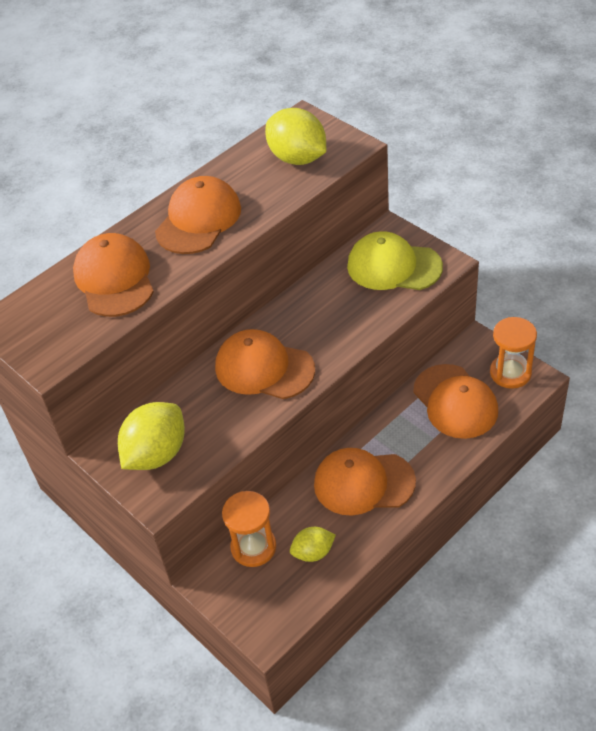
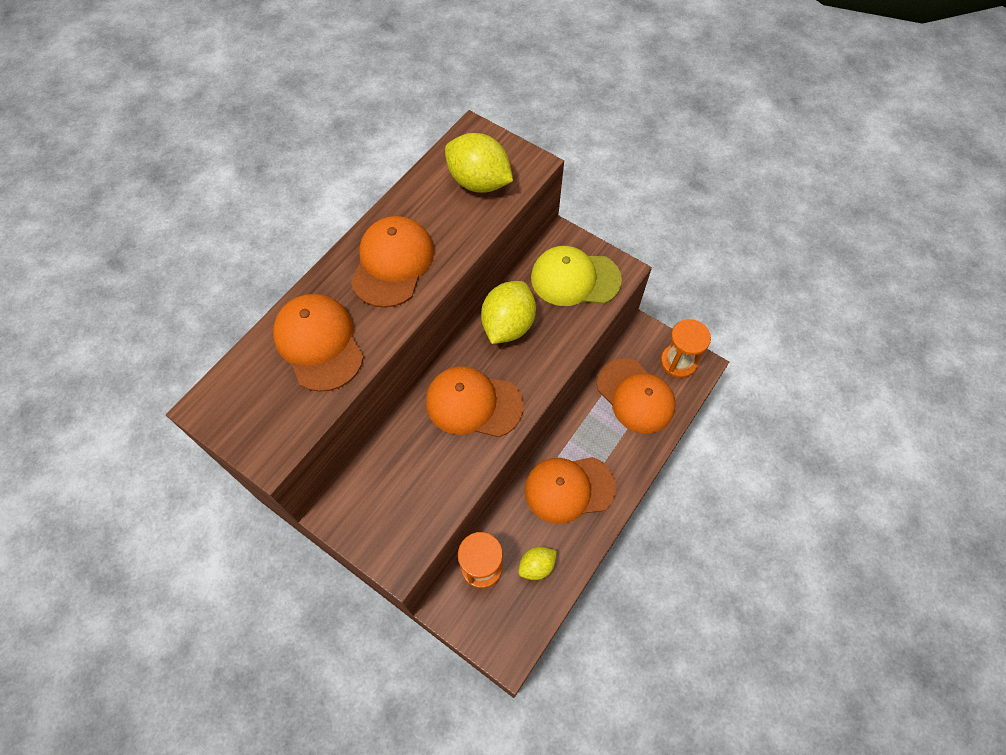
camera: 15 degrees left, 15 degrees up
yellow lemon [118,402,185,470] -> yellow lemon moved to [481,281,536,344]

